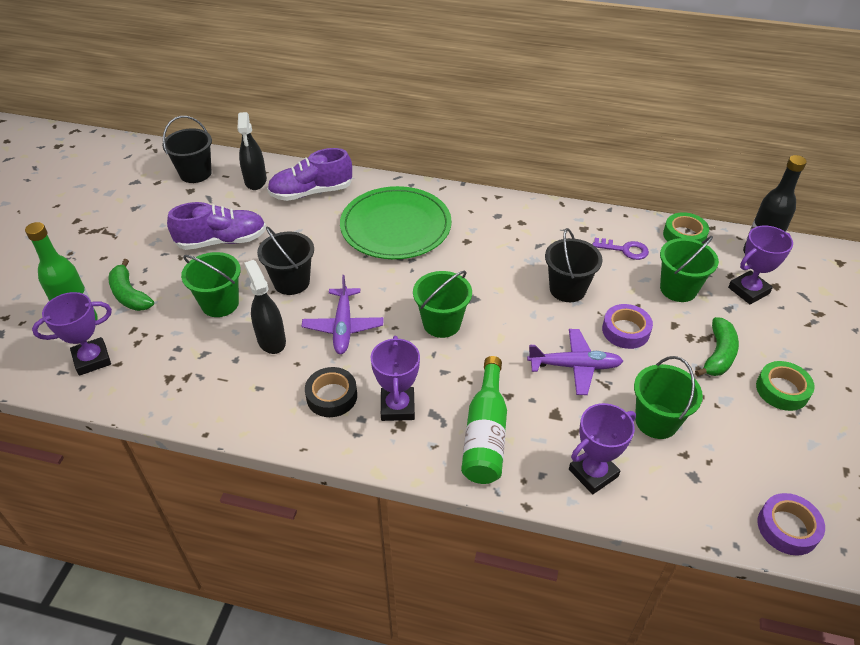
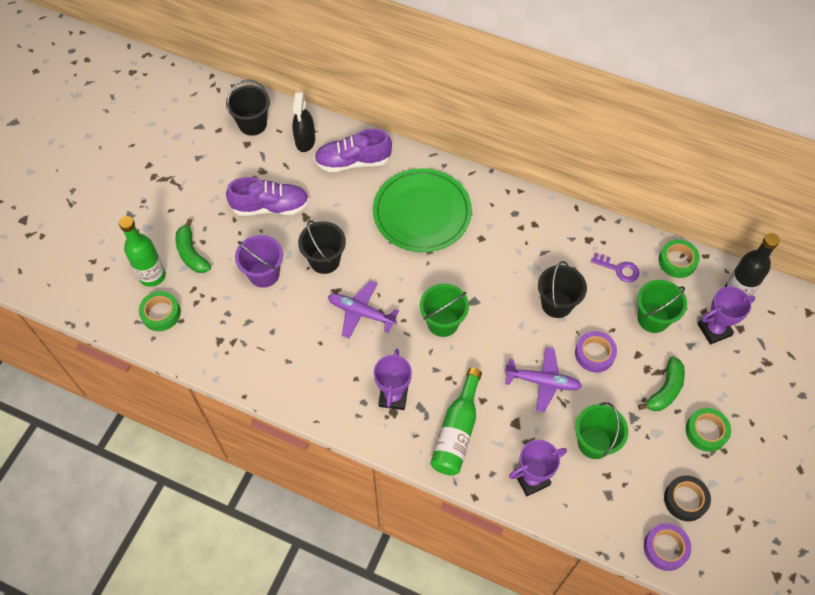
camera: 10 degrees right, 15 degrees up
purple trophy [32,292,112,376] -> green tape [139,291,181,331]
green bucket [181,252,241,317] -> purple bucket [235,235,283,288]
black spray bottle [244,260,286,354] -> none
purple plane [302,275,383,354] -> purple plane turned 105 degrees clockwise [328,281,399,339]
black tape [305,367,357,417] -> black tape moved to [664,475,711,521]

